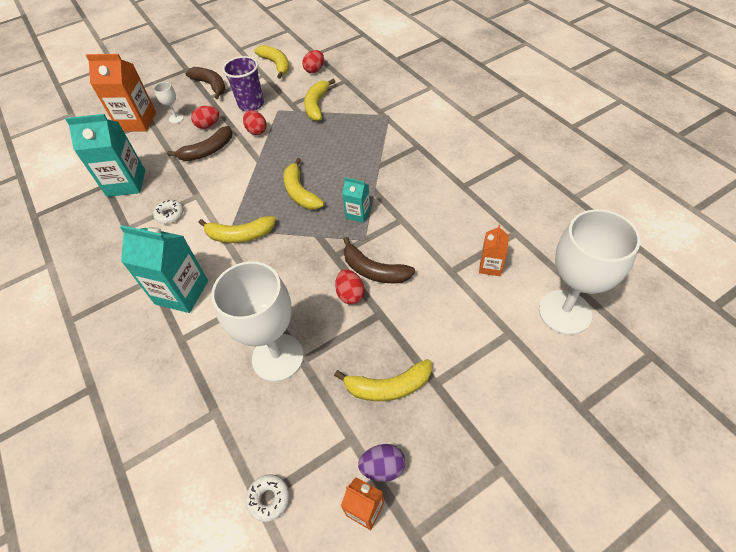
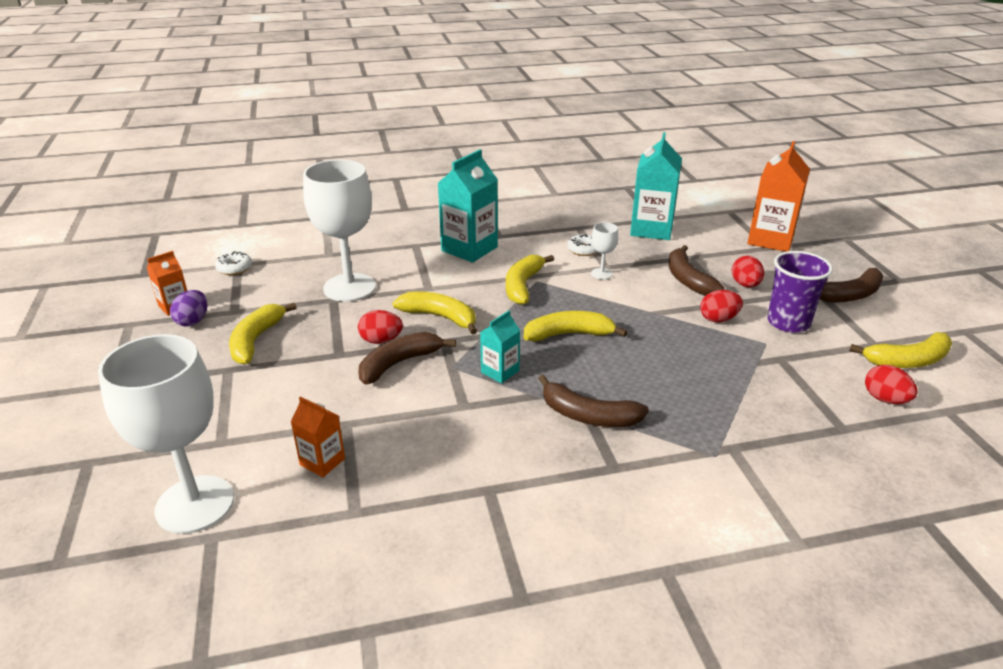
camera: 105 degrees right, 20 degrees down
white goblet [154,82,184,123] -> white goblet moved to [591,222,618,280]
yellow banana [304,79,335,121] -> yellow banana moved to [393,291,477,335]
none -> brown banana [538,375,649,427]

